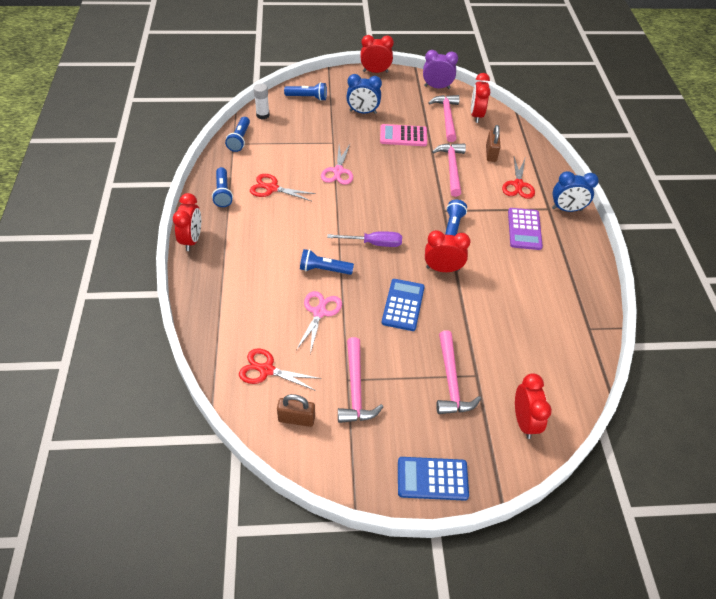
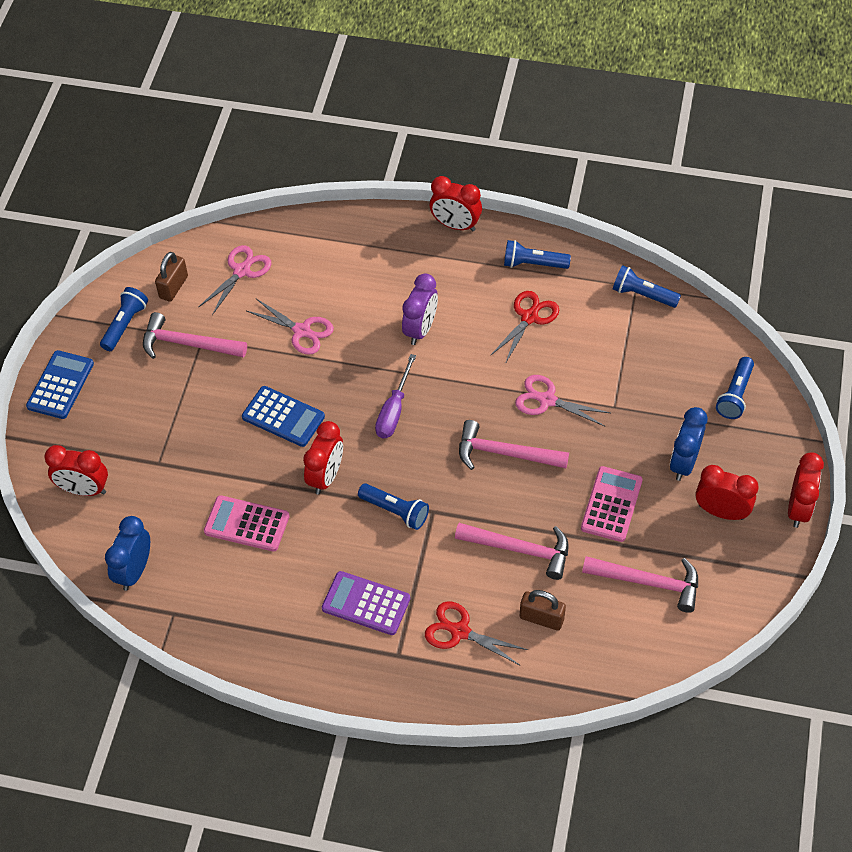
camera: 110 degrees right, 5 degrees up
red scissors [239,349,321,391] -> pink scissors [199,245,271,315]
white glue stick [253,83,270,119] -> none
blue flashlight [300,249,354,275] -> blue flashlight moved to [100,287,148,351]
purple clock [423,50,458,89] -> purple clock moved to [402,273,438,345]
pink hammer [436,331,481,414] -> pink hammer moved to [459,420,569,470]
red clock [471,73,490,123] -> red clock moved to [696,465,759,520]
blue clock [552,171,599,212] -> blue clock moved to [105,516,150,591]
none -> pink calculator [204,495,289,552]

